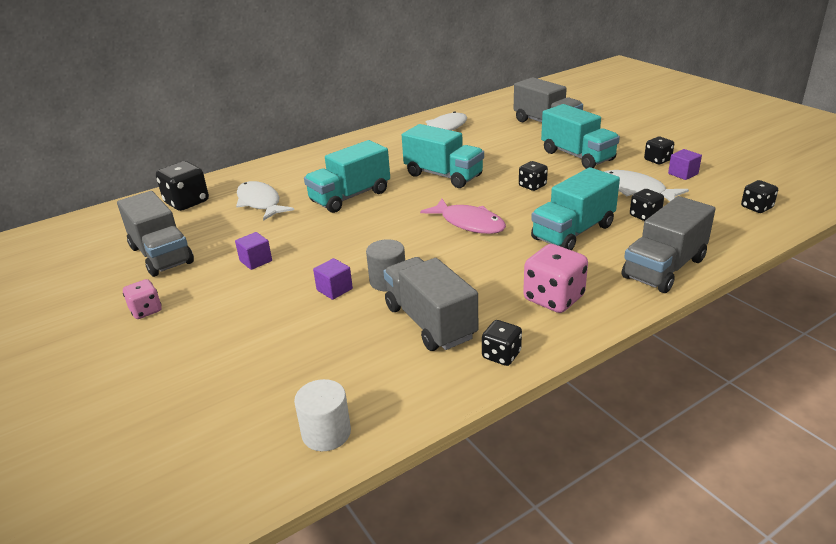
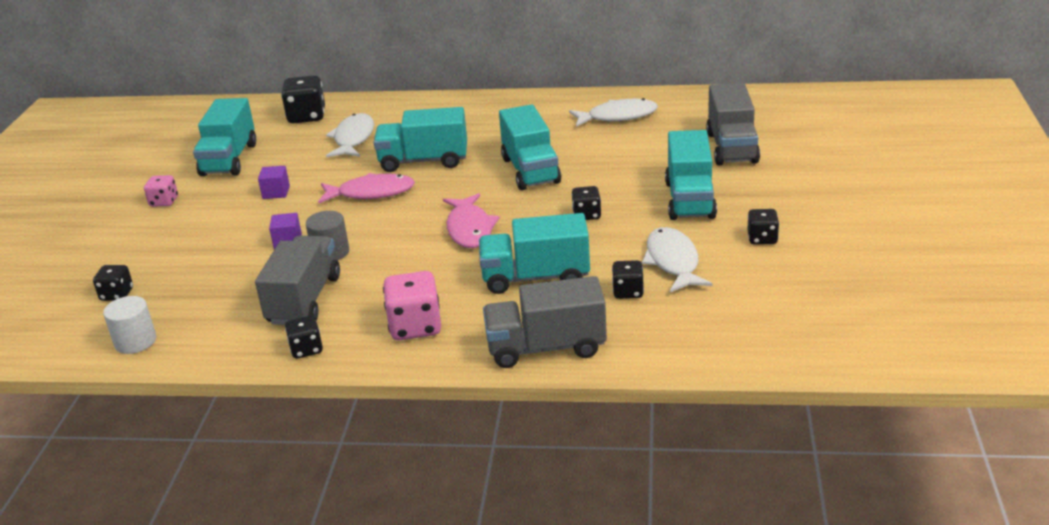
camera: 40 degrees right, 0 degrees up
grey truck [117,191,194,277] -> turquoise truck [193,98,256,176]
purple cube [668,149,702,180] -> none
black dice [741,180,778,213] -> black dice moved to [93,265,133,301]
none -> pink fish [318,173,415,204]

